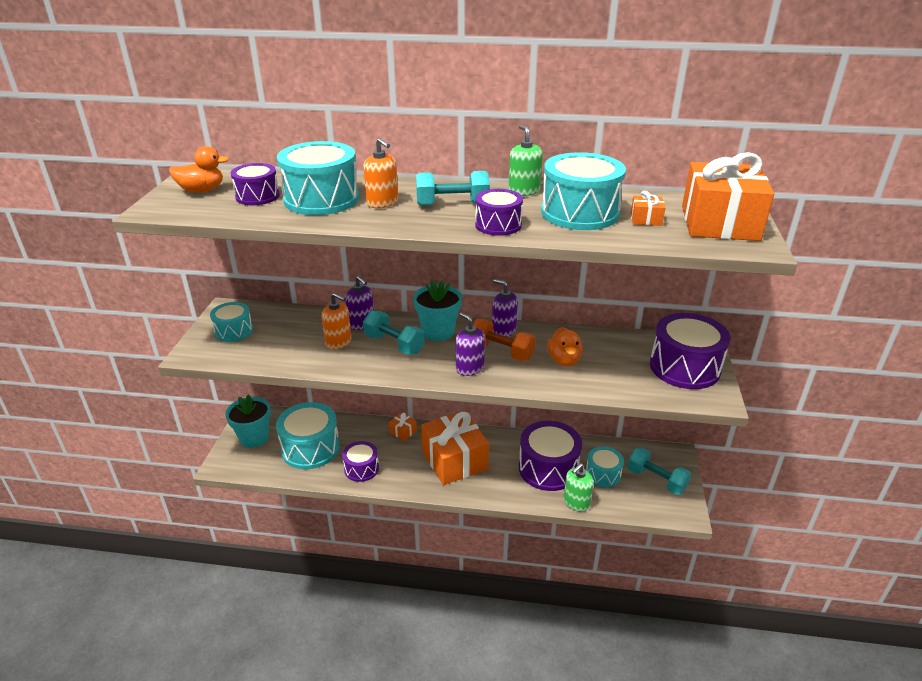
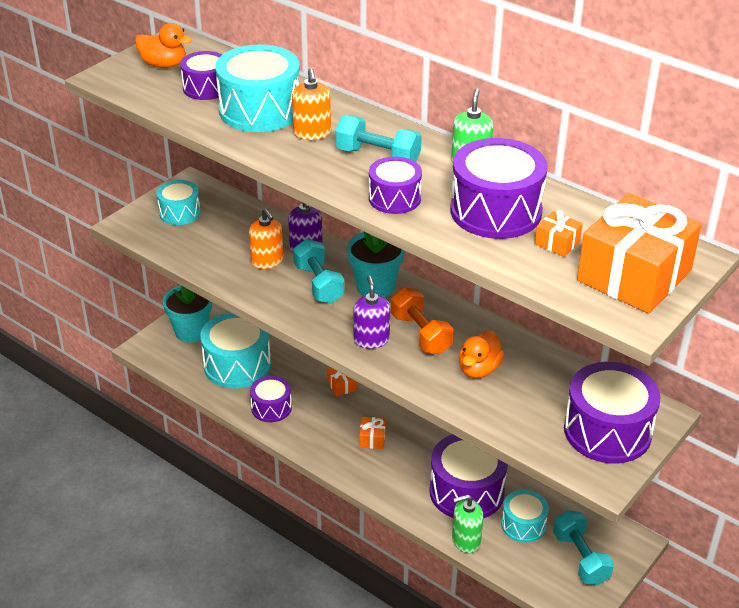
camera: 30 degrees right, 5 degrees up
orange gift [421,411,489,485] -> orange gift [359,417,386,449], size x0.40
purple soap dispenser [492,279,518,337] -> none
turquoise drum [541,152,626,230] -> purple drum [450,138,548,239]

